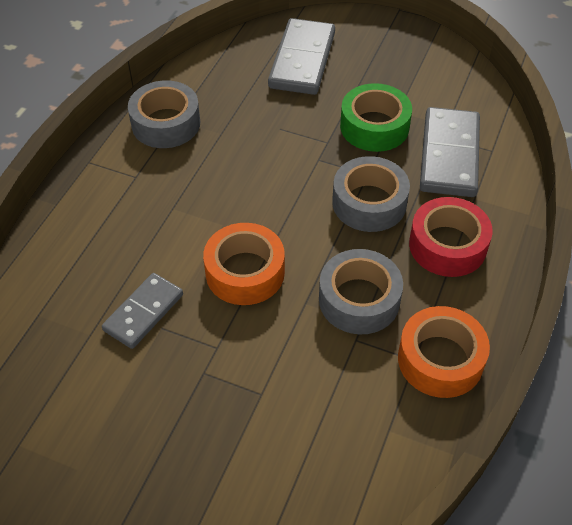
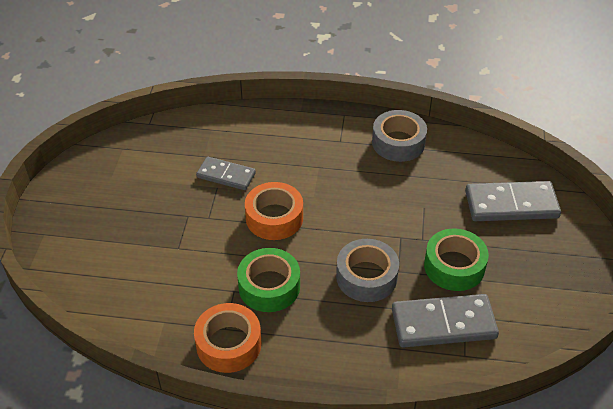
camera: 75 degrees right, 5 degrees down
grey tape [319,249,403,334] -> green tape [237,248,300,312]
red tape [409,197,493,277] -> none

